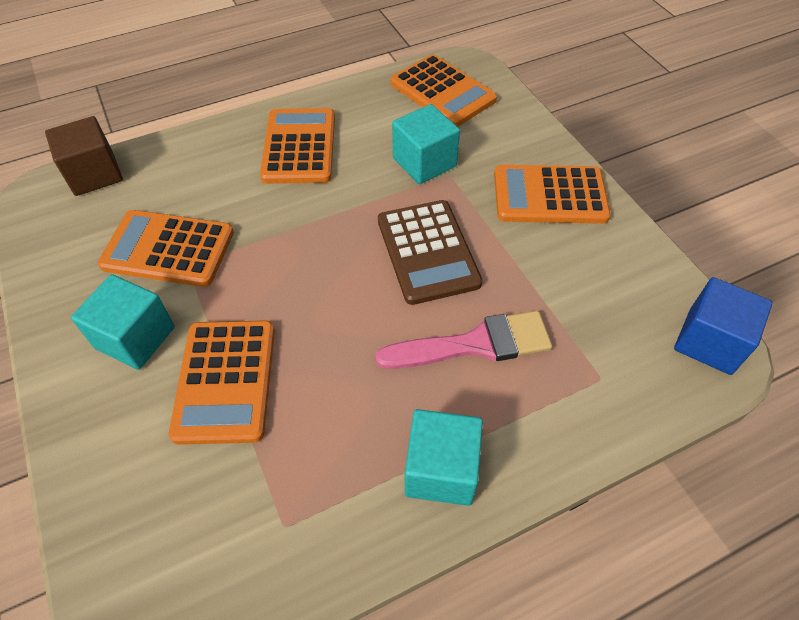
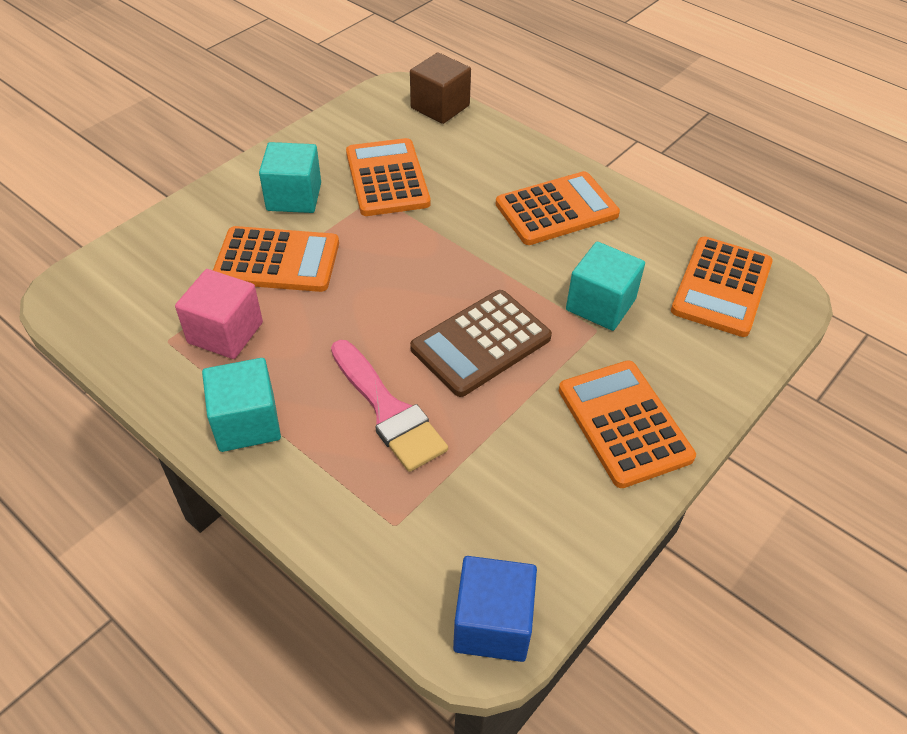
camera: 65 degrees right, 5 degrees down
orange calculator [169,320,275,445] -> orange calculator turned 150 degrees counterclockwise [213,226,339,292]
none -> pink cube [175,269,263,359]

